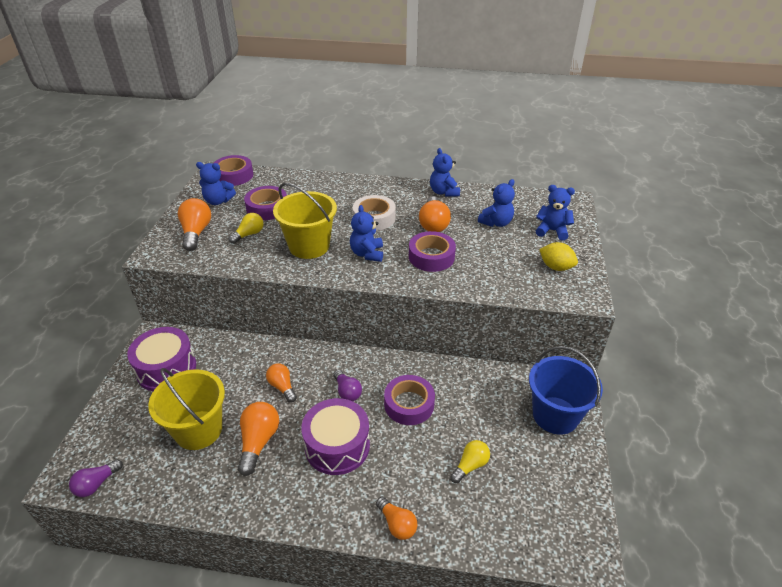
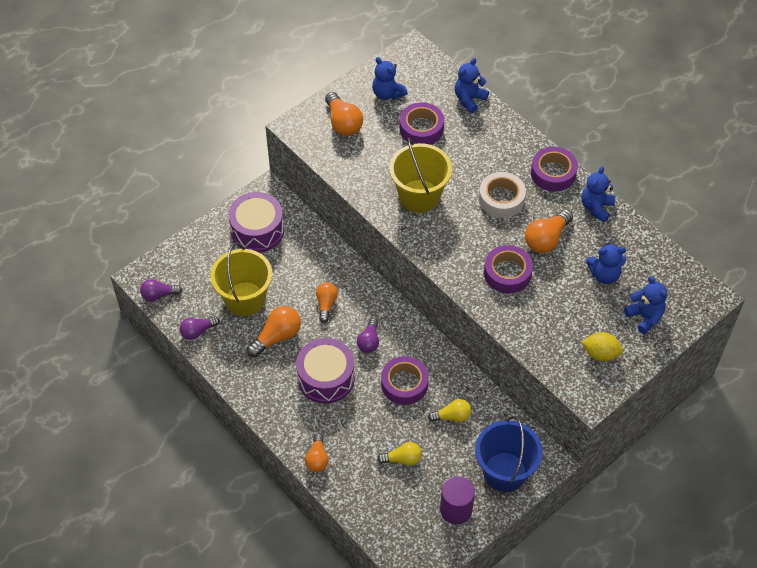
camera: 40 degrees right, 15 degrees up
orange light bulb [178,198,211,251] -> orange light bulb turned 120 degrees clockwise [325,92,363,136]
purple tape [214,155,253,186] -> purple tape moved to [531,147,578,192]
yellow light bulb [229,213,263,244] -> yellow light bulb moved to [428,399,471,422]
blue teddy bear [350,205,383,262] -> blue teddy bear moved to [455,58,489,113]
yellow lemon [539,242,578,271] -> yellow lemon turned 60 degrees counterclockwise [581,332,623,362]
none -> purple light bulb [180,316,220,340]
none -> purple cylinder [440,476,475,524]

